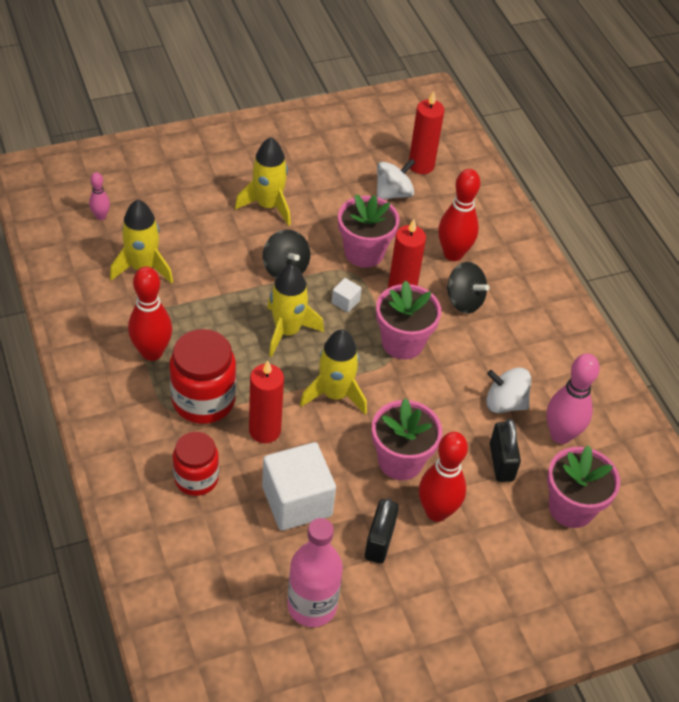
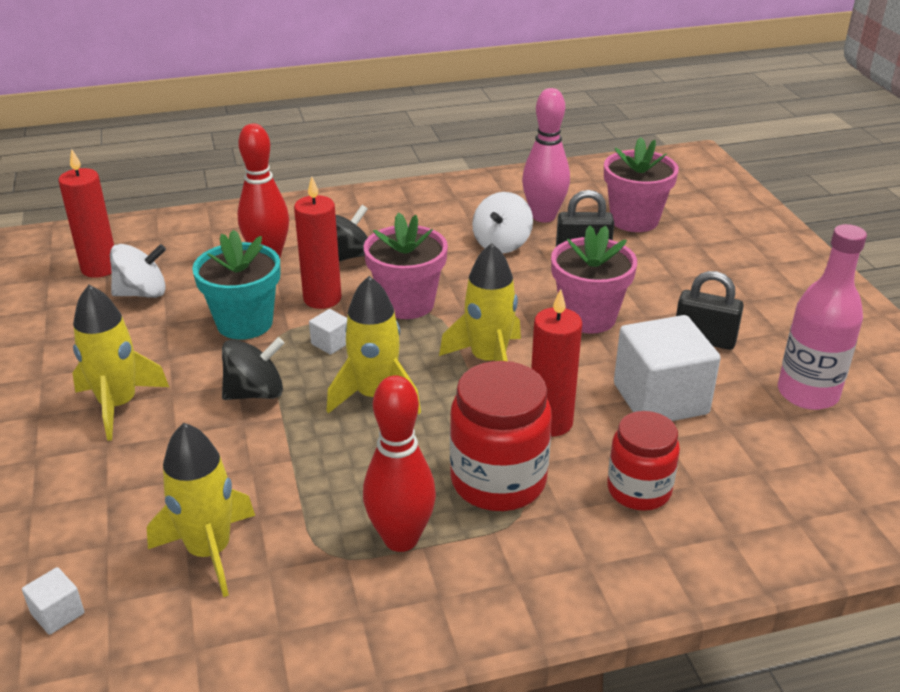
camera: 80 degrees left, 15 degrees down
pink bowling pin [89,172,110,220] -> white cube [22,567,85,635]
pink flower pot [338,194,400,268] -> turquoise flower pot [192,230,281,340]
white spinning top [377,158,415,199] -> white spinning top turned 105 degrees clockwise [110,244,166,298]
red bowling pin [419,432,468,522] -> none

